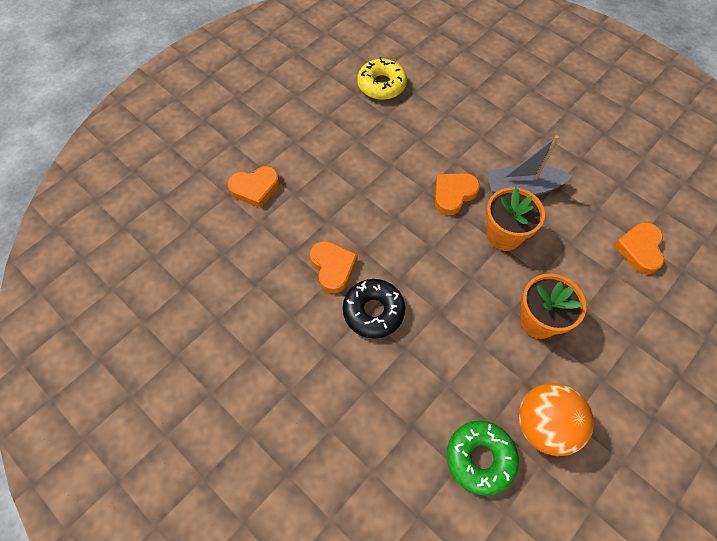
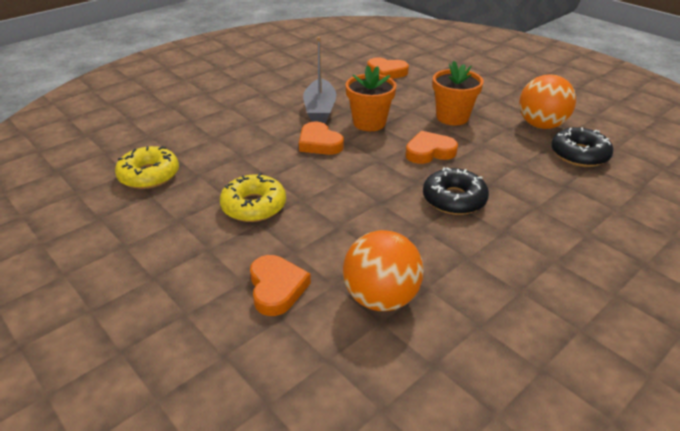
camera: 85 degrees left, 25 degrees down
orange heart [310,241,357,294] -> orange heart moved to [406,131,458,164]
green donut [447,421,519,496] -> black donut [551,127,613,167]
none -> yellow donut [220,173,286,222]
none -> orange ball [343,230,424,311]

